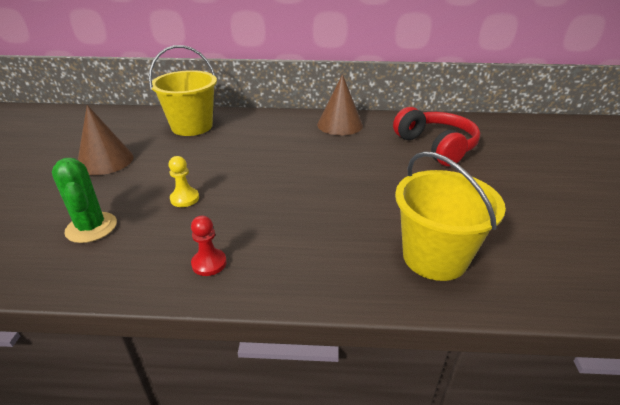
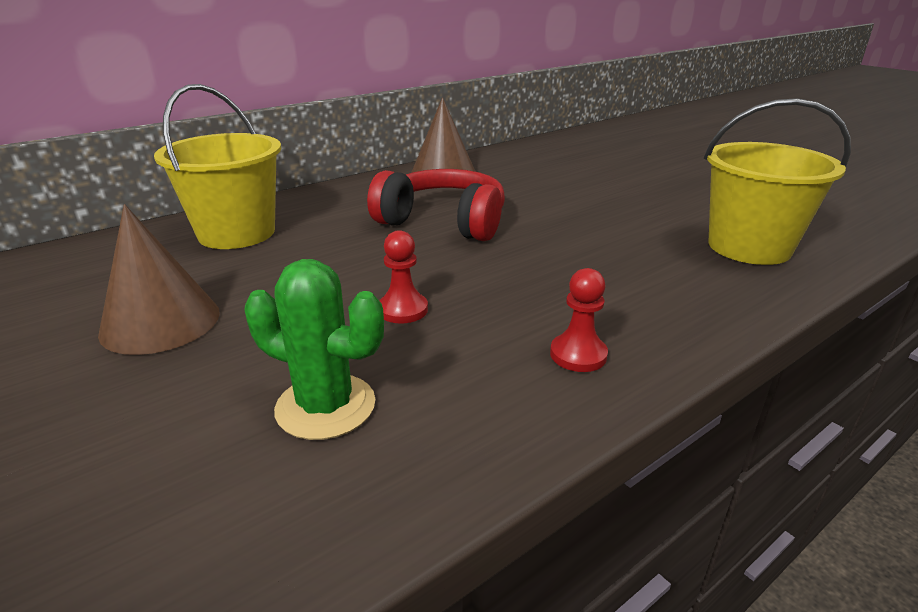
camera: 40 degrees left, 5 degrees down
yellow pawn [169,156,199,207] -> red pawn [379,230,428,324]
red headphones [393,107,480,166] -> red headphones moved to [367,169,505,241]

